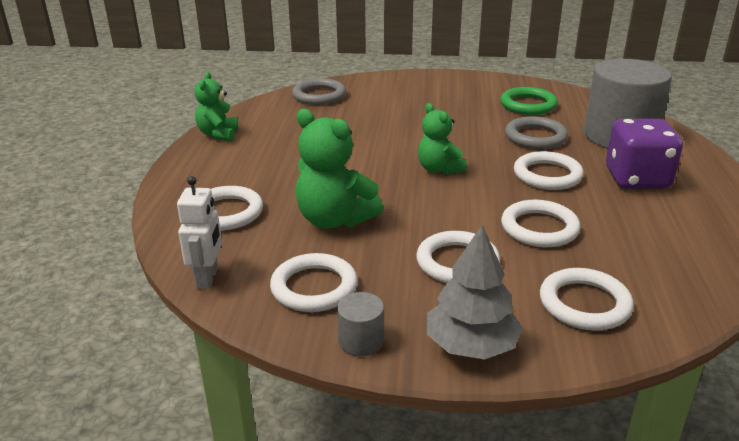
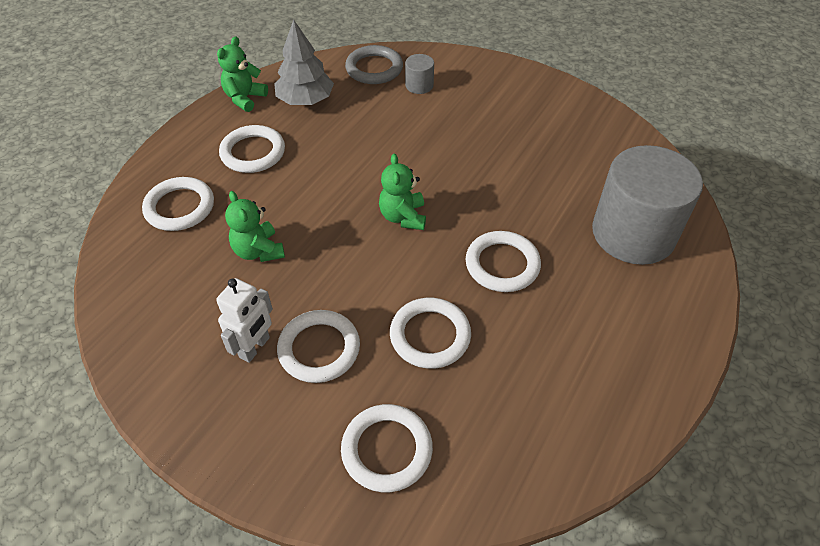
camera: 25 degrees right, 20 degrees up
white robot [177,176,222,289] -> white robot moved to [216,278,273,363]
white ring [270,253,358,312] -> white ring moved to [219,125,285,173]
green teddy bear [296,109,383,229] -> green teddy bear [225,191,285,262], size x0.65
grey cylinder [337,292,384,356] -> grey cylinder moved to [405,54,434,94]
grey tree [427,225,523,359] -> grey tree moved to [274,19,334,105]
green ring [500,87,558,115] -> none
grey ring [505,116,568,149] -> none
purple dice [606,119,683,189] -> none

